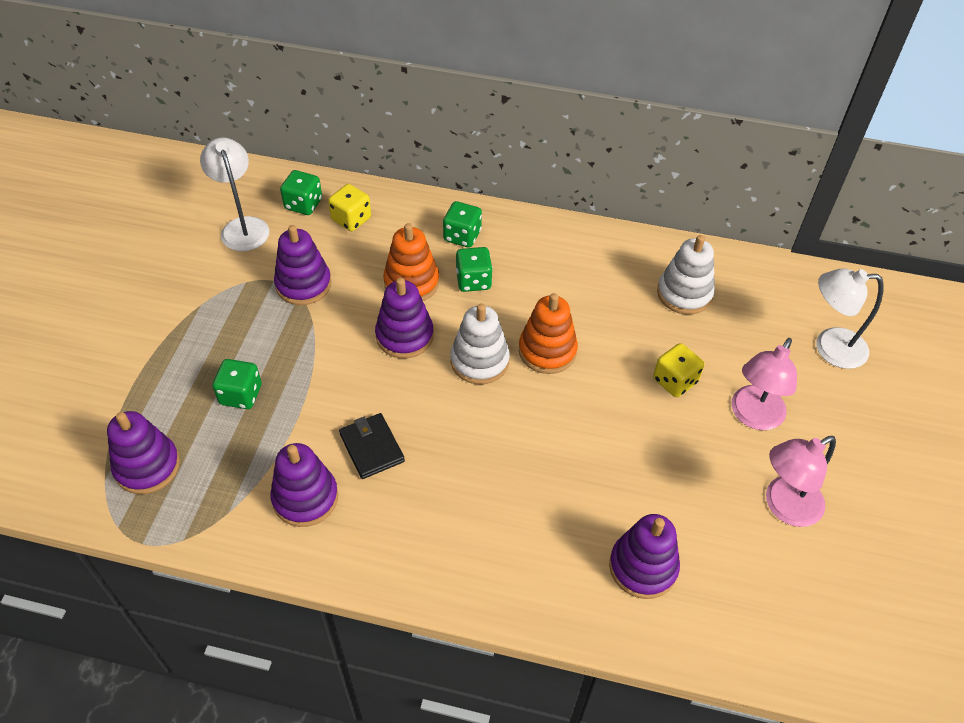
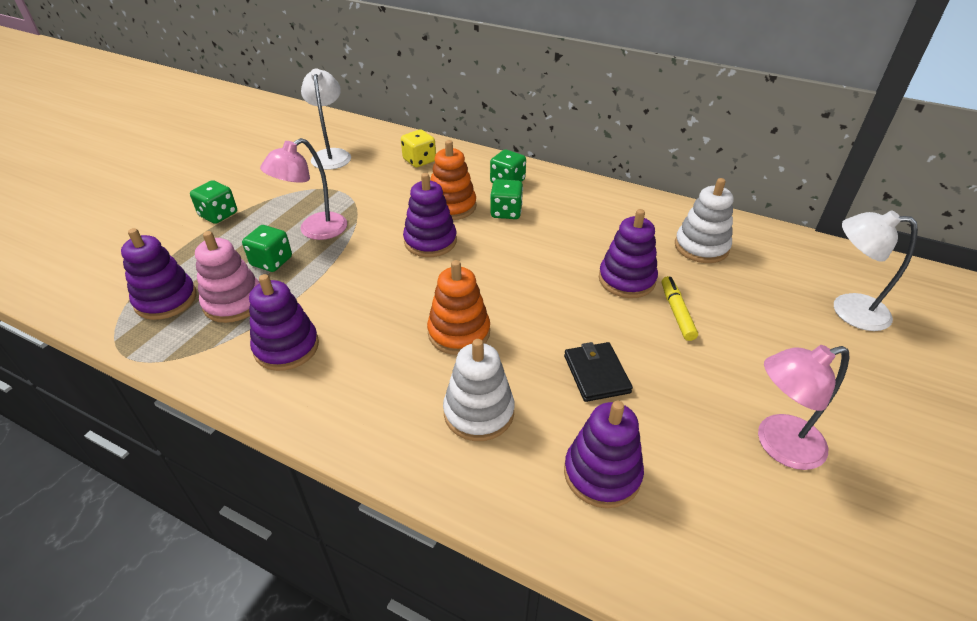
camera: 15 degrees right, 10 degrees down
purple stacking toy [274,225,331,305] -> purple stacking toy moved to [599,209,658,298]
green dice [280,170,322,215] -> green dice moved to [190,180,237,224]
black wallet [339,413,405,479] -> black wallet moved to [564,342,633,402]
white stacking toy [450,303,510,384] -> white stacking toy moved to [443,339,515,441]
orange stacking toy [519,293,578,374] -> orange stacking toy moved to [427,260,490,355]
yellow dice [653,343,704,397] -> yellow marker [662,276,698,341]
pink lamp [731,338,797,430] -> pink lamp moved to [260,138,347,240]
none -> pink stacking toy [195,231,260,323]

